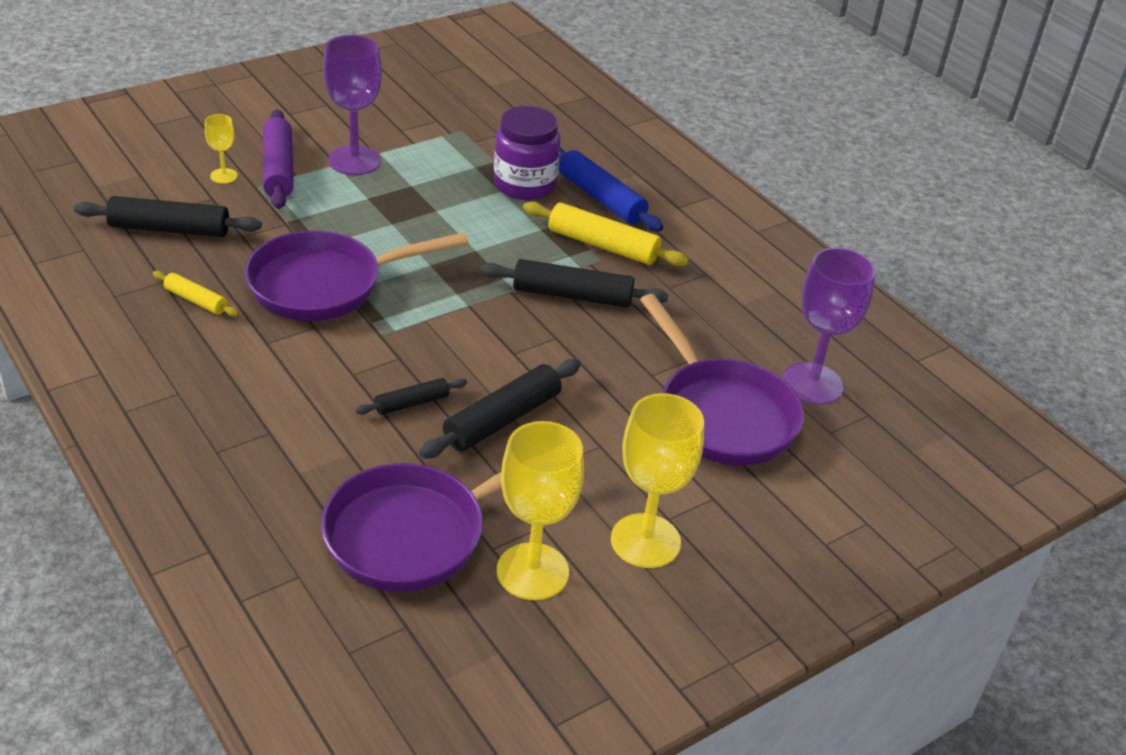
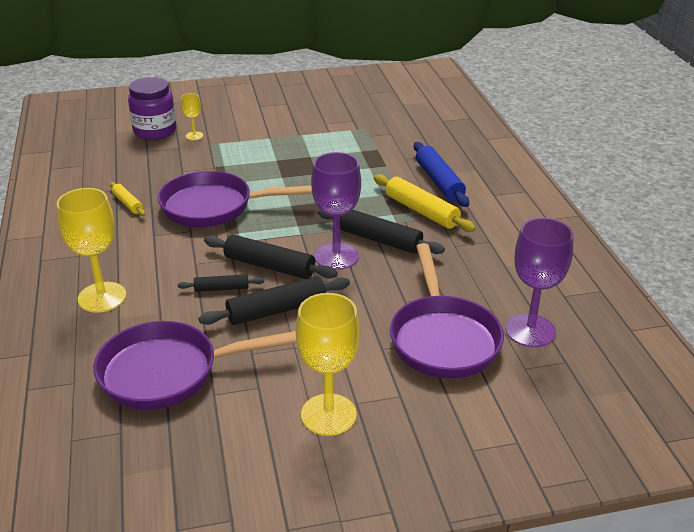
camera: 25 degrees right, 5 degrees down
black rolling pin [74,196,262,237] -> black rolling pin moved to [204,234,338,279]
purple rolling pin [263,109,294,209] -> none
purple goblet [323,35,382,175] -> purple goblet moved to [311,152,361,270]
purple jar [494,106,561,200] -> purple jar moved to [128,77,176,140]
yellow goblet [497,421,584,600] -> yellow goblet moved to [57,188,126,313]

